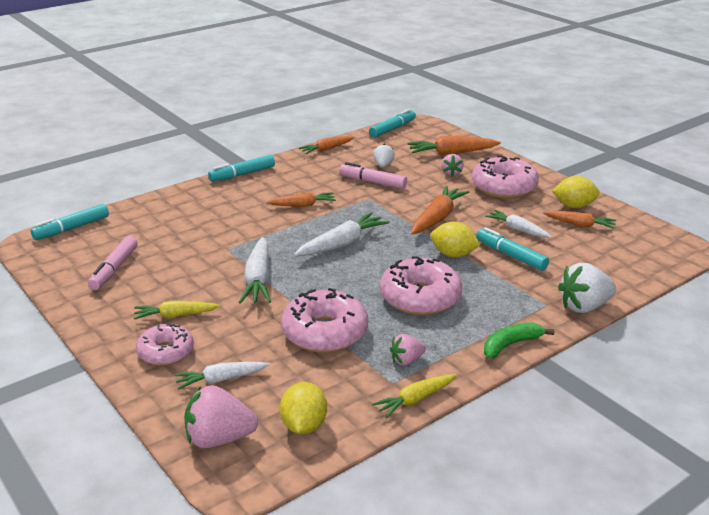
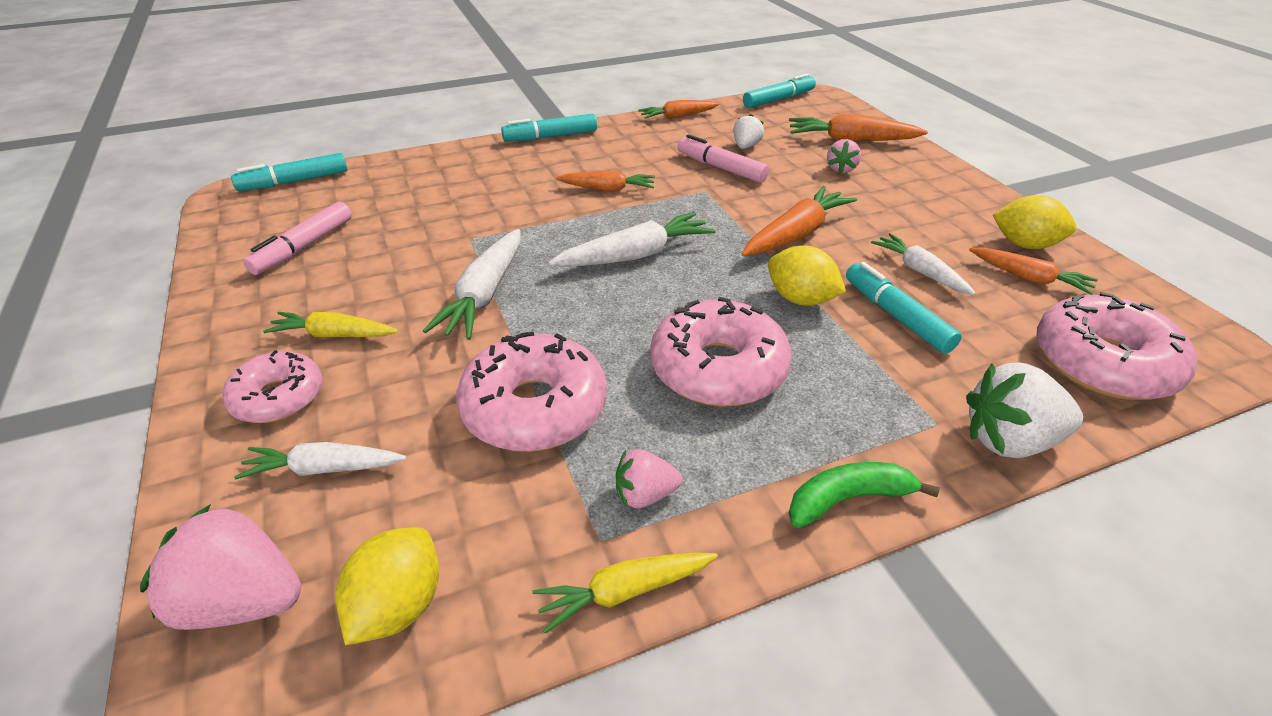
camera: 15 degrees right, 10 degrees up
pink donut [472,155,539,199] -> pink donut moved to [1037,292,1197,400]

